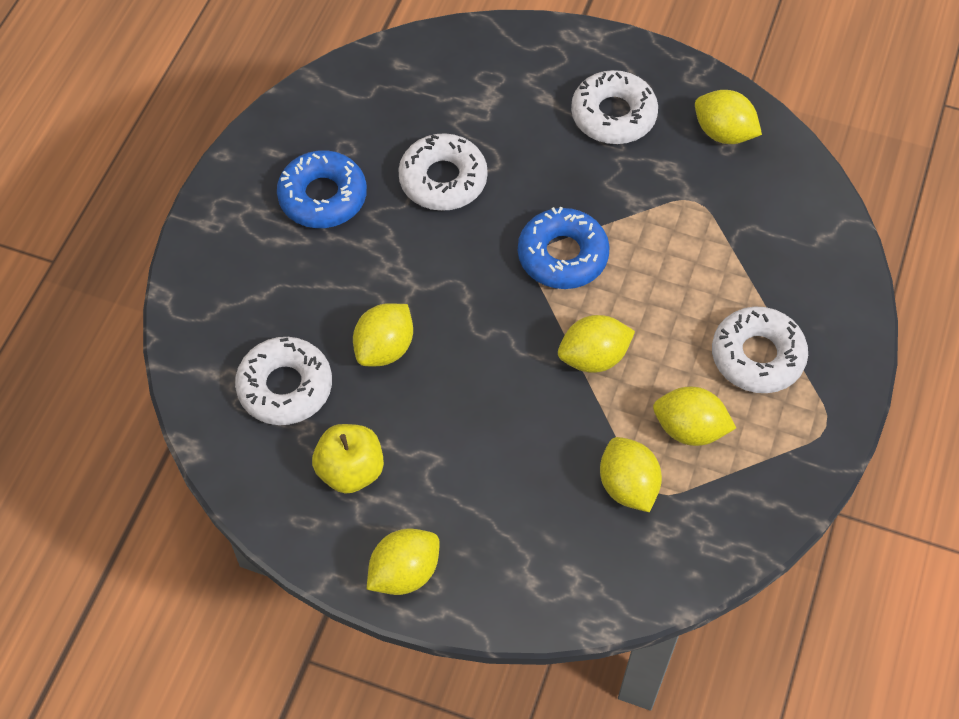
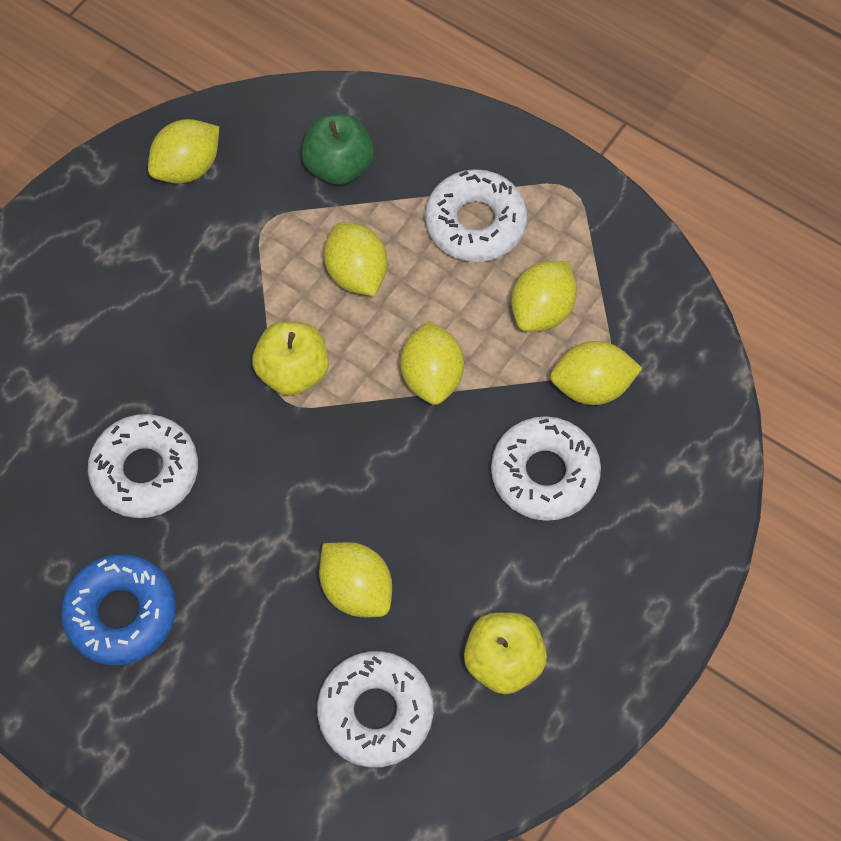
camera: 75 degrees left, 5 degrees up
yellow lemon [367,529,440,595] -> yellow lemon moved to [324,222,387,296]
blue donut [518,207,610,289] -> yellow apple [252,321,329,396]
white donut [571,70,658,144] -> white donut moved to [491,416,601,521]
none -> green apple [302,114,374,185]

